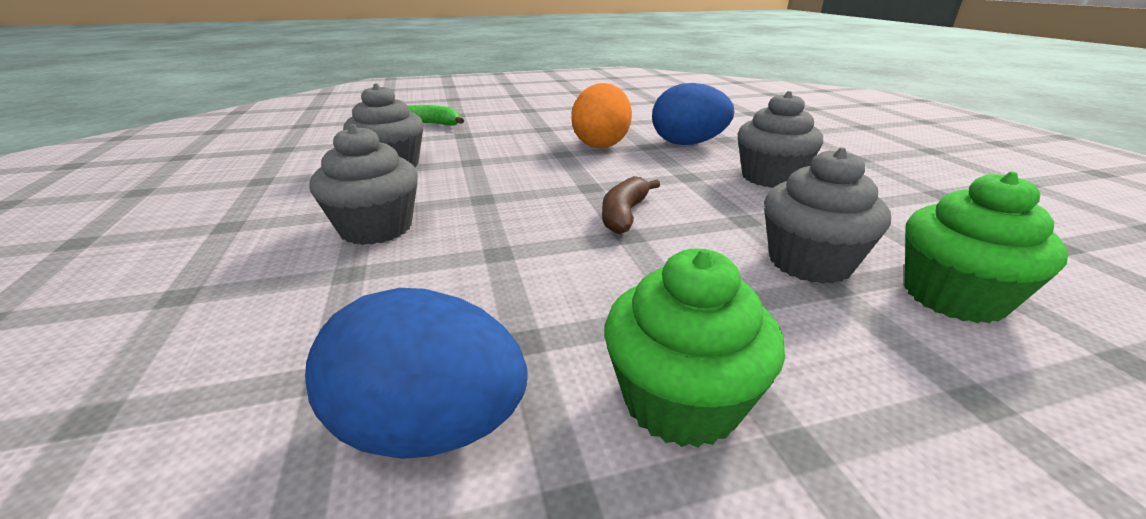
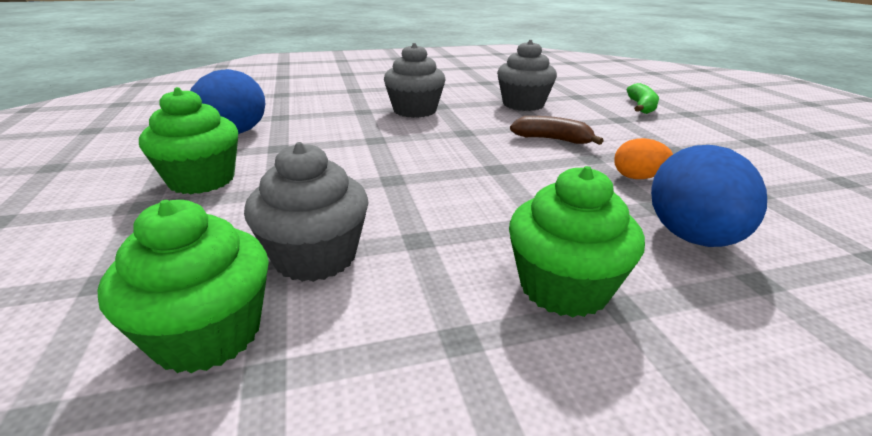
camera: 90 degrees right, 0 degrees up
orange egg [571,83,632,148] -> orange egg [614,138,673,179], size x0.55
brown banana [602,176,660,234] -> brown banana moved to [510,116,604,145]
grey cupcake [737,91,823,188] -> green cupcake [509,166,645,317]

